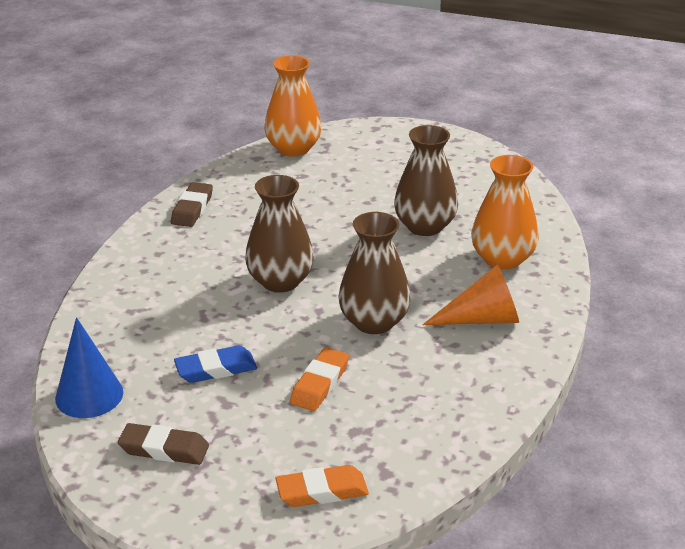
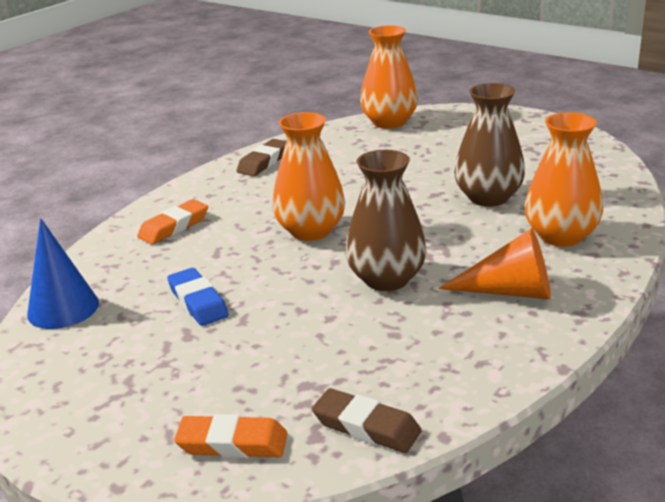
camera: 20 degrees right, 5 degrees down
brown eraser [118,423,209,465] -> brown eraser moved to [312,388,422,453]
blue eraser [174,345,257,383] -> blue eraser turned 60 degrees clockwise [167,268,229,326]
brown vase [245,175,314,293] -> orange vase [272,112,345,241]
orange eraser [290,347,349,411] -> orange eraser moved to [137,199,208,244]

